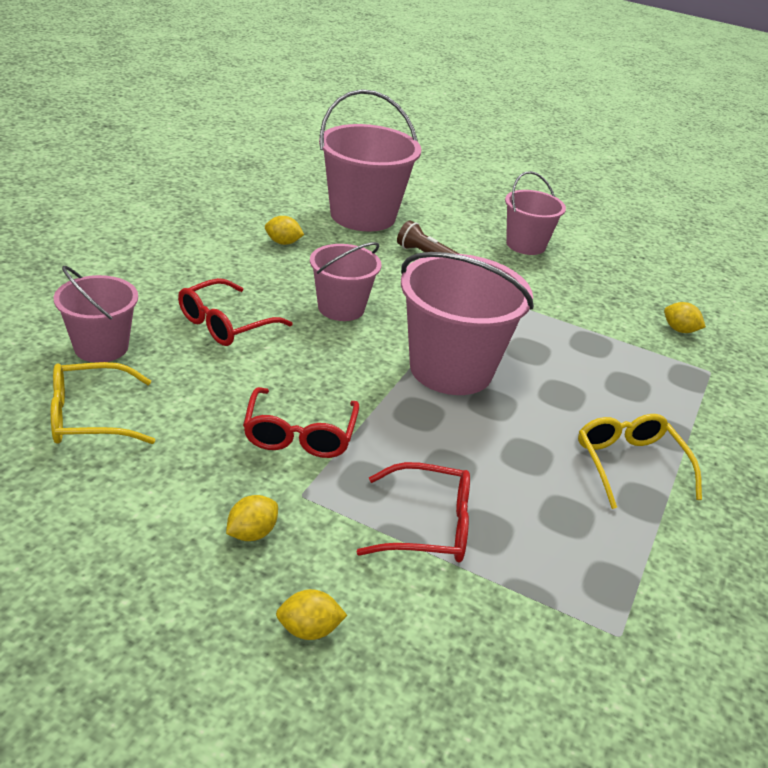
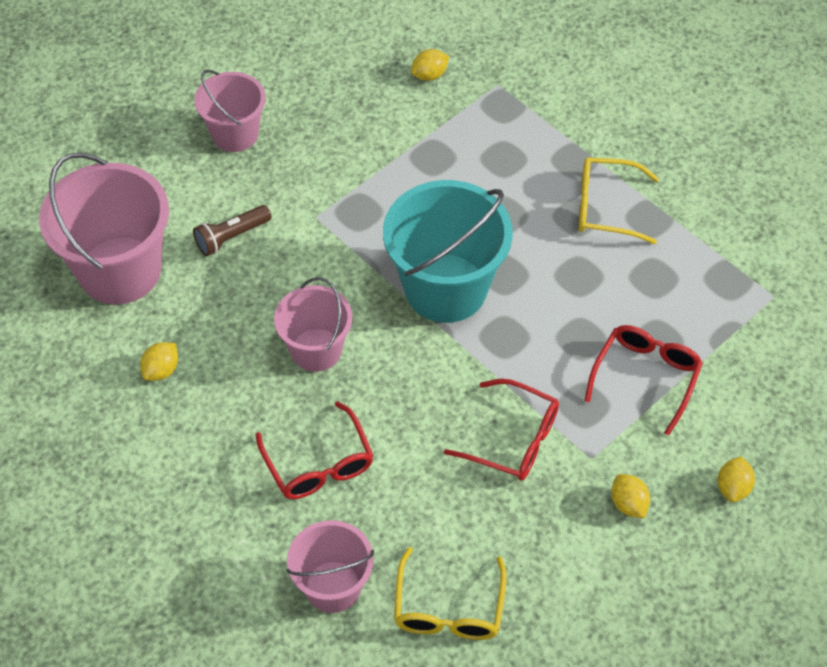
camera: 65 degrees left, 20 degrees up
pink bucket [401,252,534,395] -> turquoise bucket [383,180,513,323]

